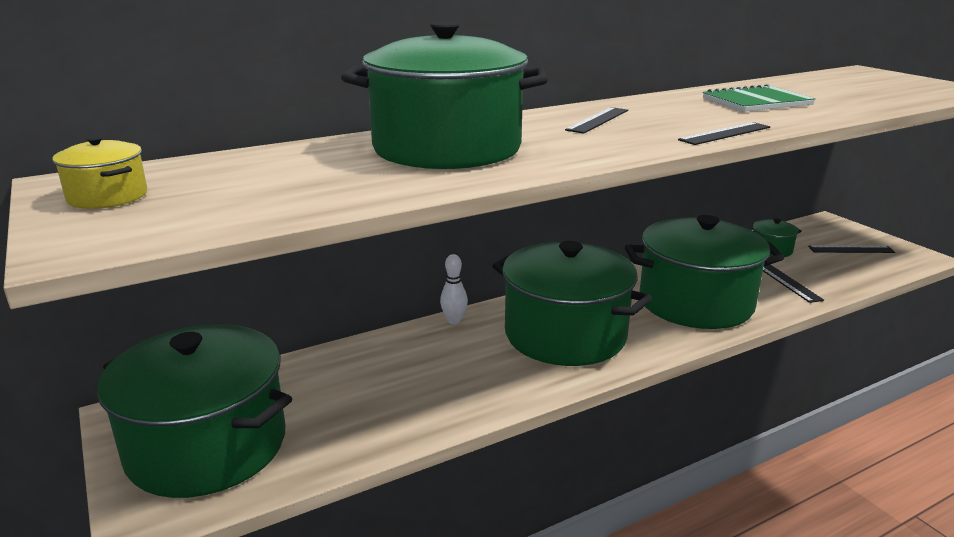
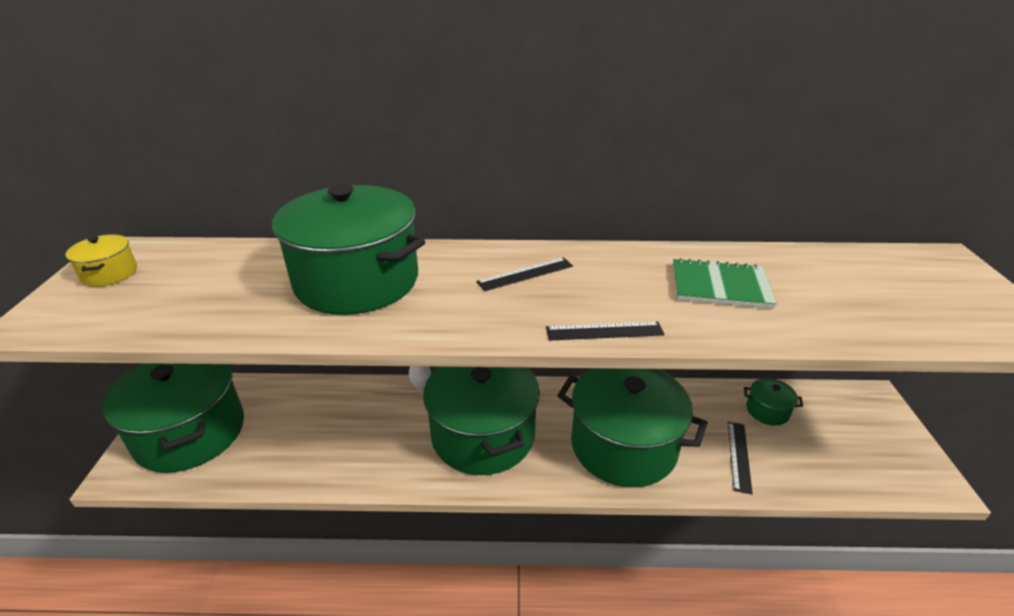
camera: 30 degrees right, 10 degrees up
black ruler [808,245,895,253] -> none

